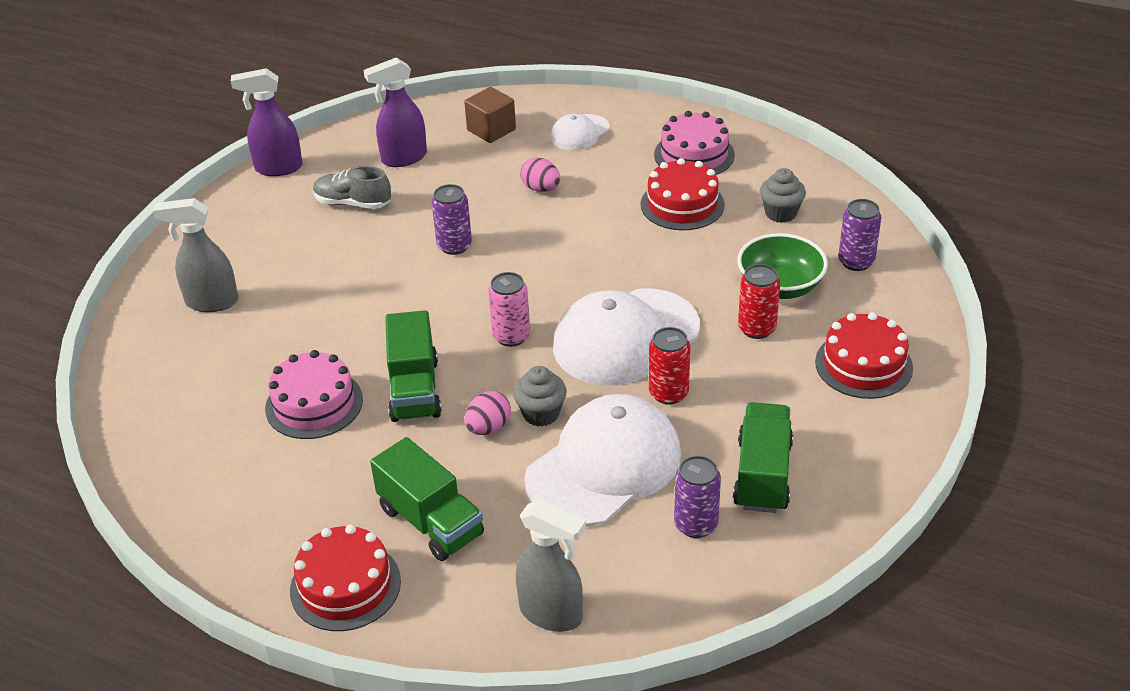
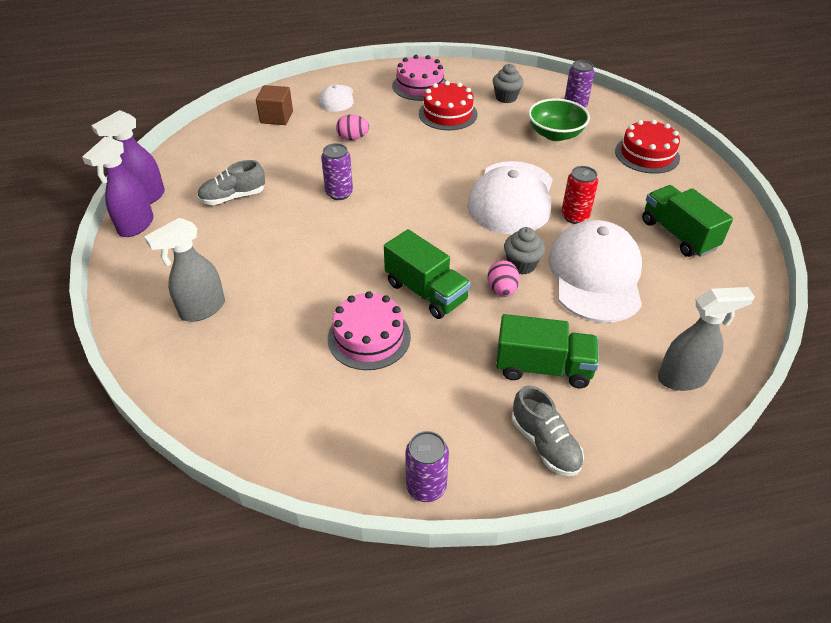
camera: 40 degrees left, 5 degrees up
red cake [290,524,401,631] -> grey shoe [512,385,584,476]
purple spray bottle [363,58,427,167] -> purple spray bottle moved to [82,137,154,237]
pink can [488,272,530,347] -> none
purple can [674,456,721,538] -> purple can moved to [405,431,449,502]
red can [738,264,780,339] -> none

